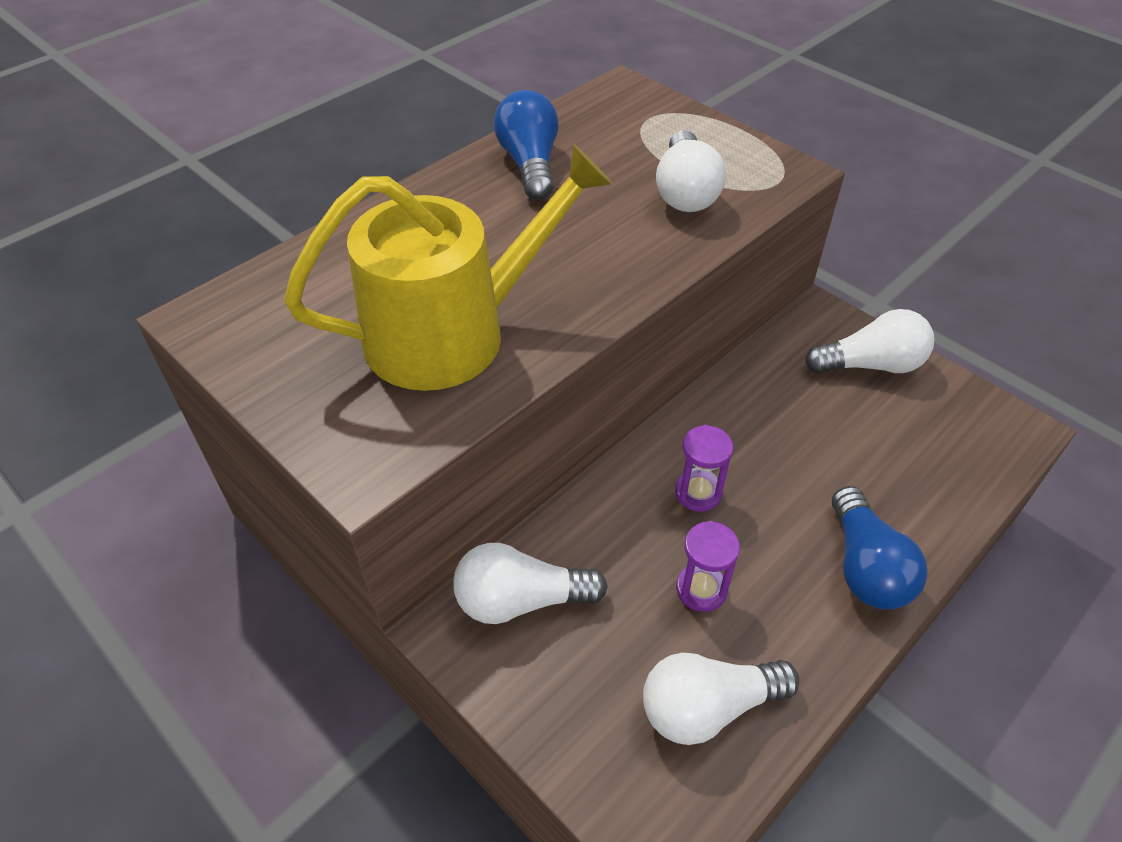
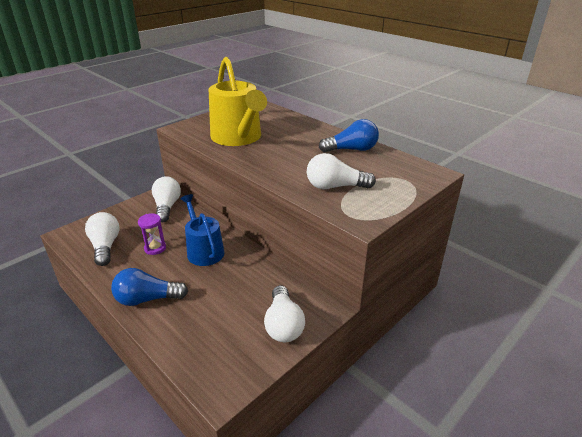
camera: 90 degrees right, 15 degrees down
purple hourglass [675,425,733,512] -> blue watering can [181,194,224,266]

